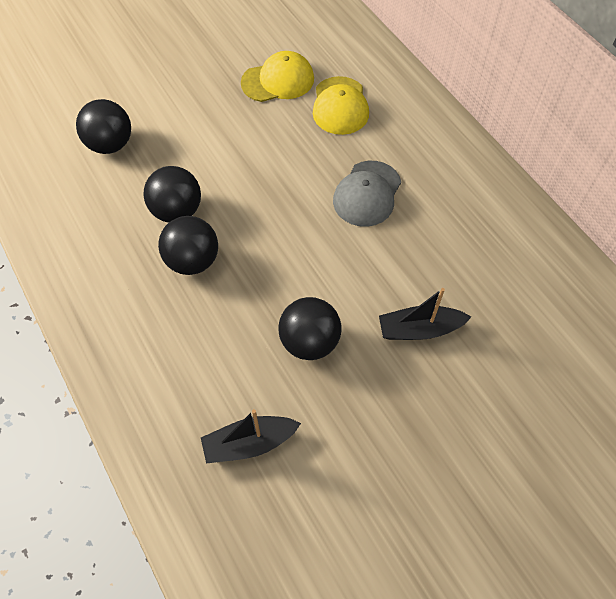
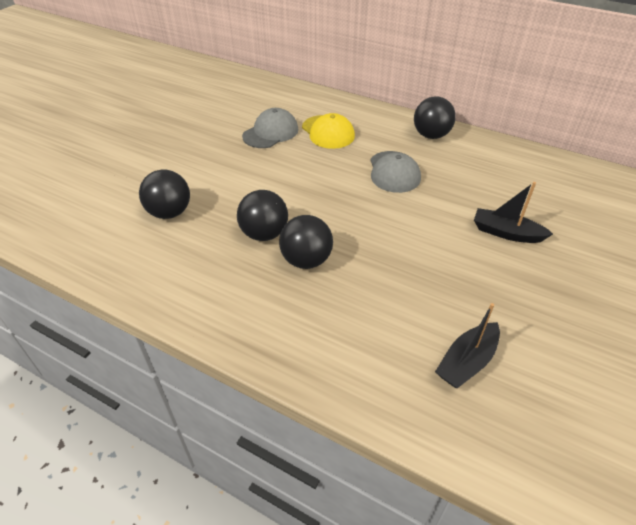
camera: 30 degrees left, 15 degrees down
yellow cap [241,51,314,102] -> grey cap [242,108,298,148]
black ball [279,297,341,360] -> black ball moved to [414,96,456,139]
black boat [379,288,471,340] -> black boat turned 60 degrees clockwise [474,182,553,243]

